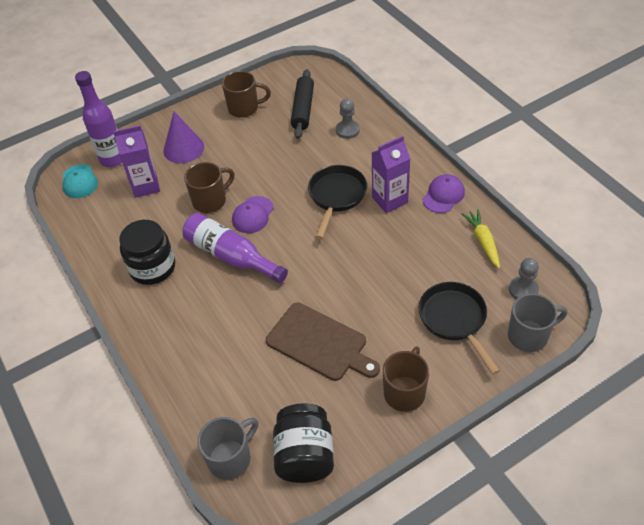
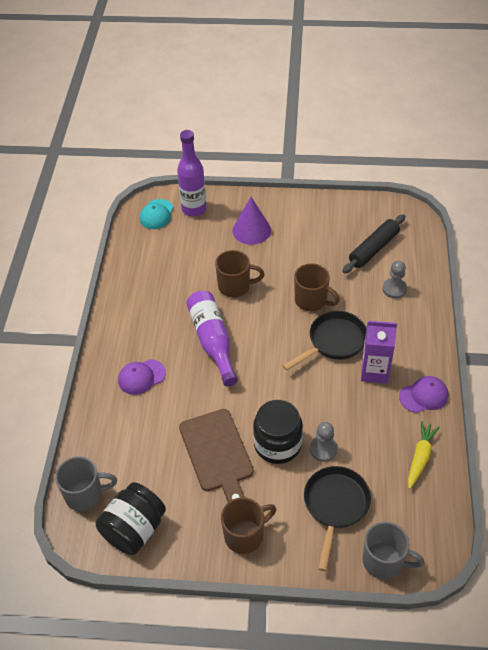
camera: 35 degrees right, 0 degrees up
purple carton [113,125,160,198] -> none
black jar [119,220,175,285] -> black jar moved to [253,400,303,464]
brown mug [222,71,271,118] -> brown mug moved to [294,263,340,311]
purple cap [232,196,274,233] -> purple cap moved to [118,359,166,395]
grey pawn [509,258,539,299] -> grey pawn moved to [310,422,338,462]

